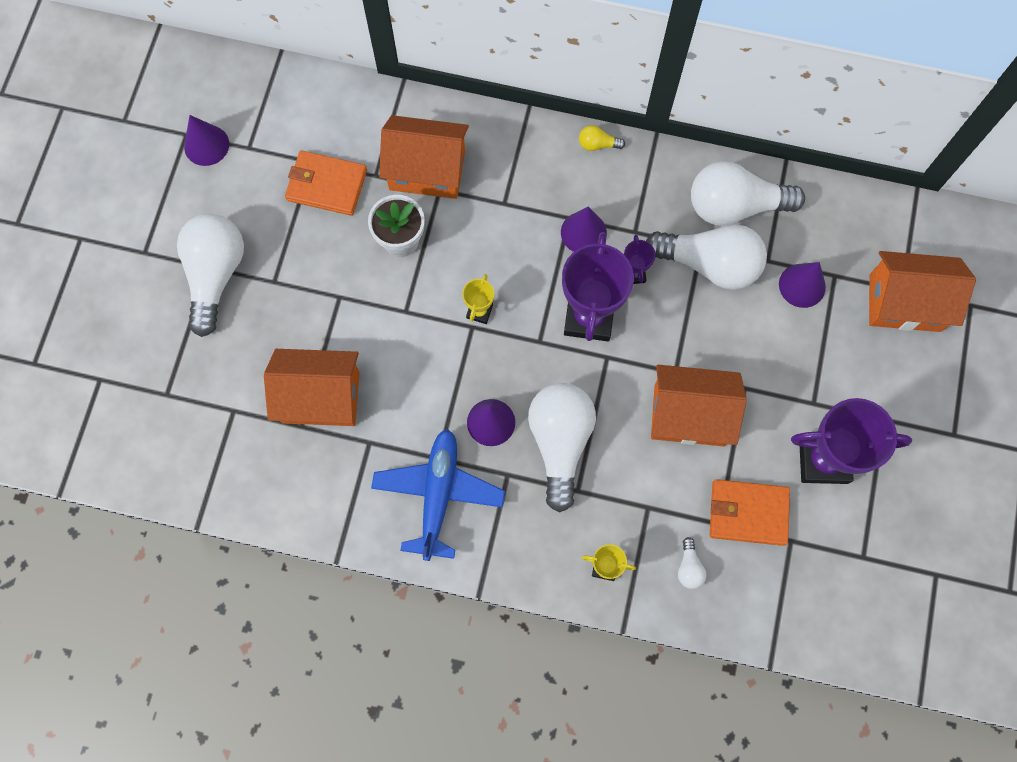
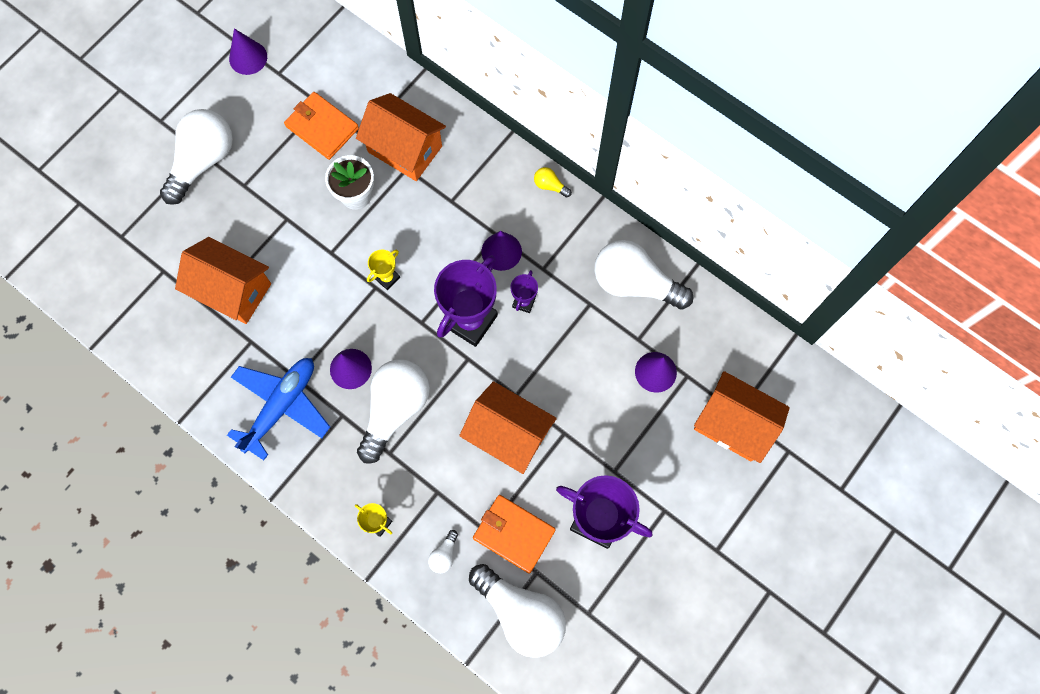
camera: 25 degrees right, 0 degrees up
white light bulb [646,224,767,290] -> white light bulb moved to [469,564,566,658]

